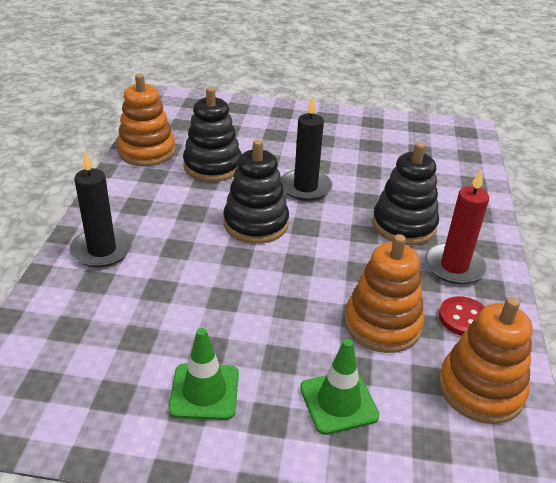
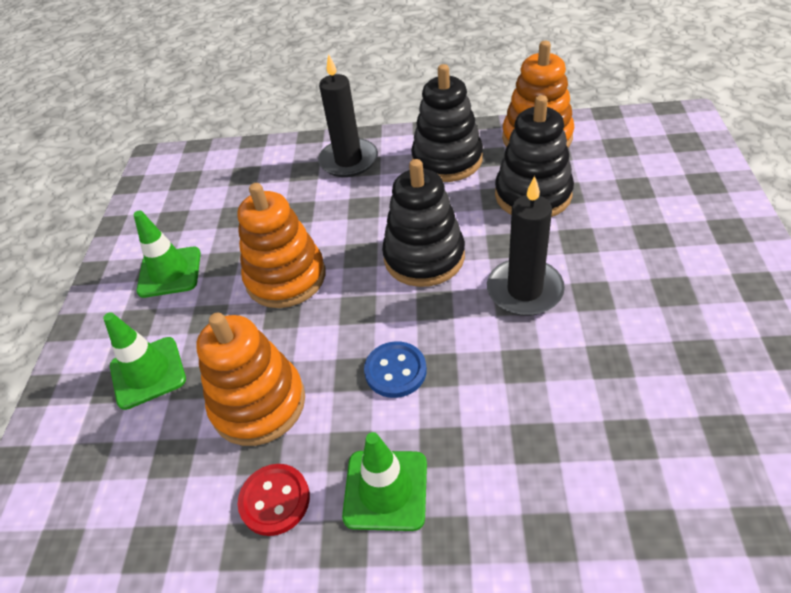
camera: 90 degrees right, 10 degrees up
black stacking toy [372,142,439,245] -> black stacking toy moved to [411,64,483,182]
red candle [425,170,489,284] -> green traffic cone [342,432,427,531]
orange stacking toy [439,297,532,424] -> orange stacking toy moved to [237,183,325,308]
none -> blue button [364,341,427,398]

